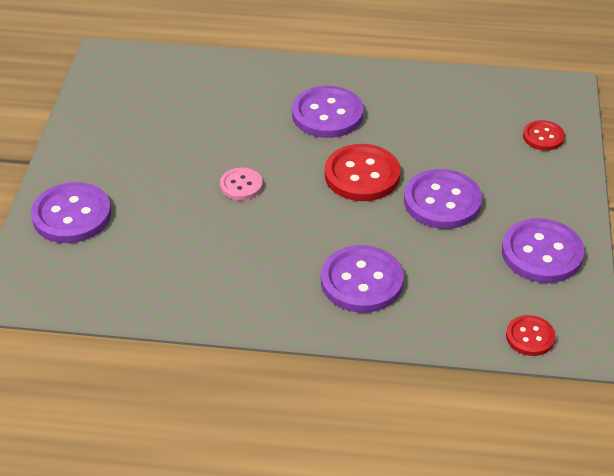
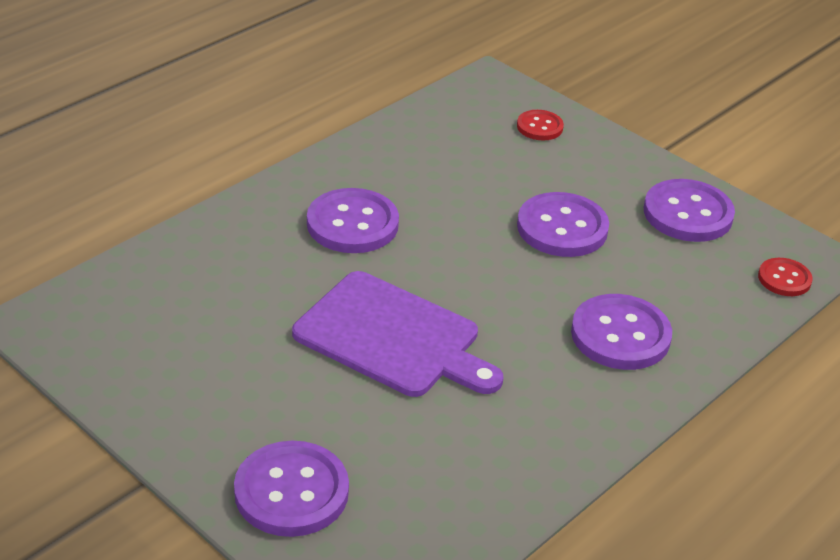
camera: 55 degrees left, 5 degrees down
pink button [220,168,263,200] -> purple cutting board [292,271,503,397]
red button [325,144,401,201] -> none

